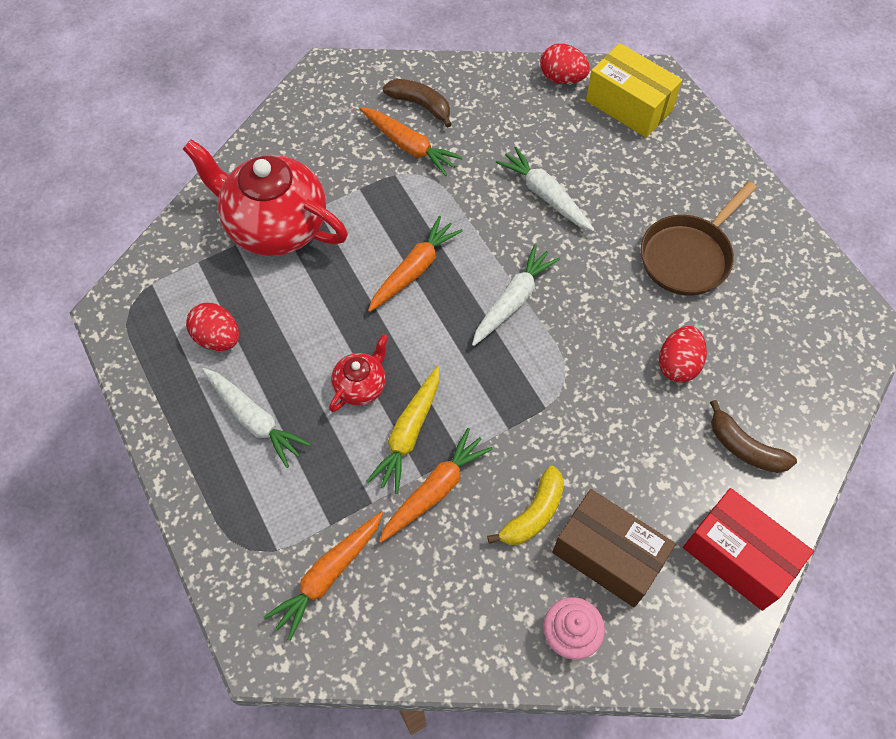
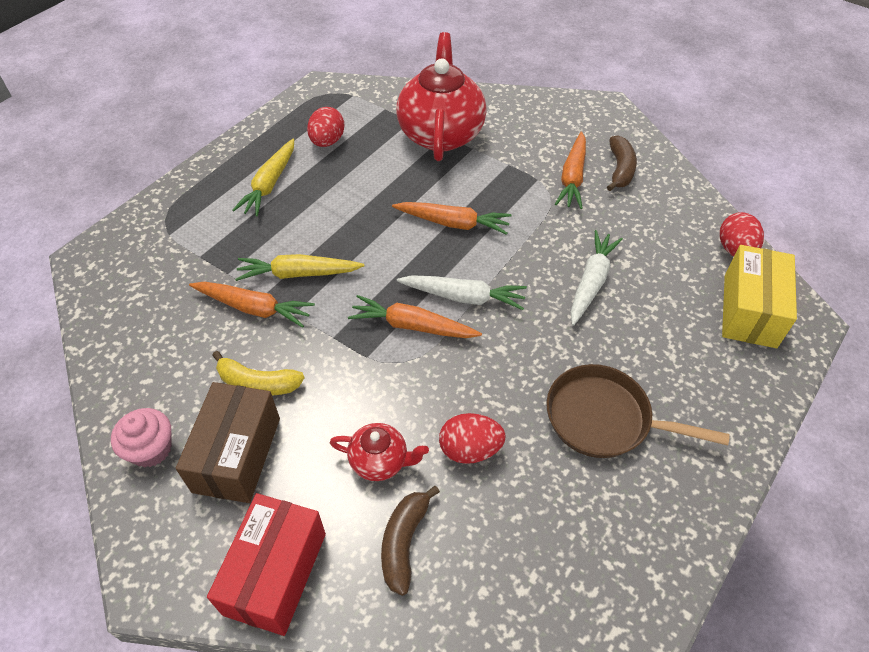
camera: 65 degrees right, 10 degrees down
white carrot [202,368,311,468] -> yellow carrot [233,139,294,217]
orange carrot [264,512,383,641] -> orange carrot moved to [348,295,482,338]
red teapot [329,334,388,412] -> red teapot moved to [330,423,429,481]

